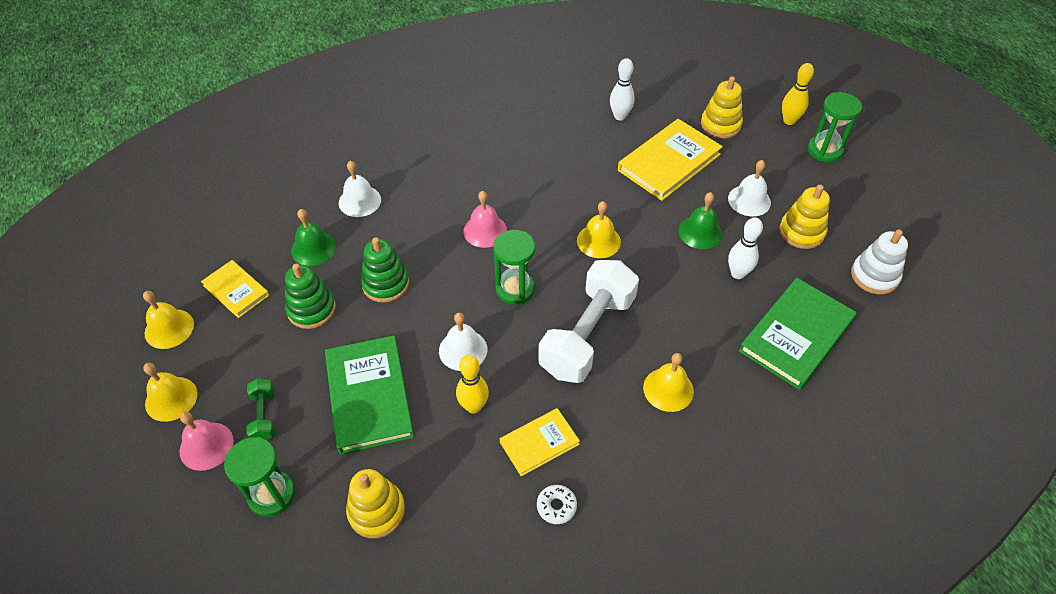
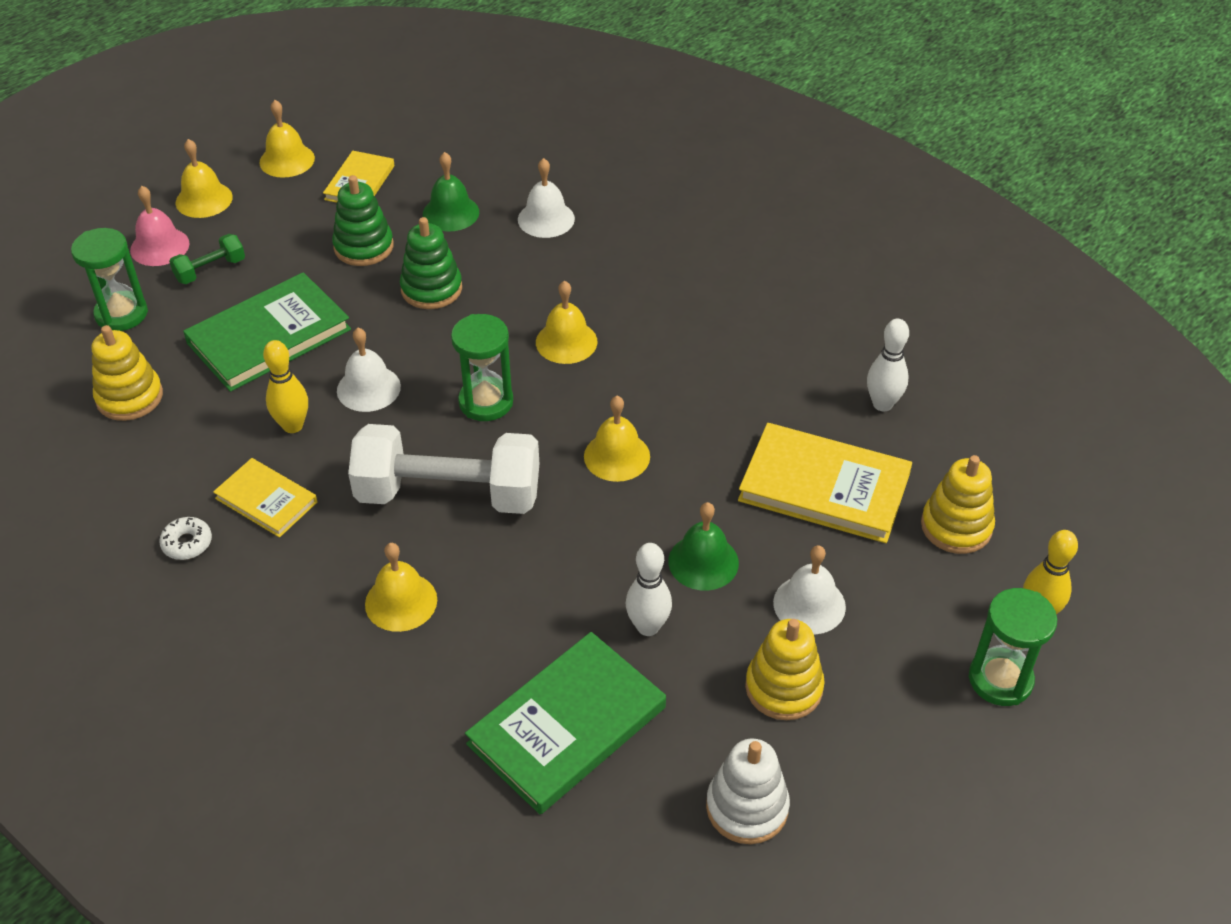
camera: 65 degrees right, 5 degrees down
pink bell [463,191,507,248] -> yellow bell [536,281,597,364]
green book [739,278,857,390] -> green book turned 60 degrees counterclockwise [465,632,666,815]

